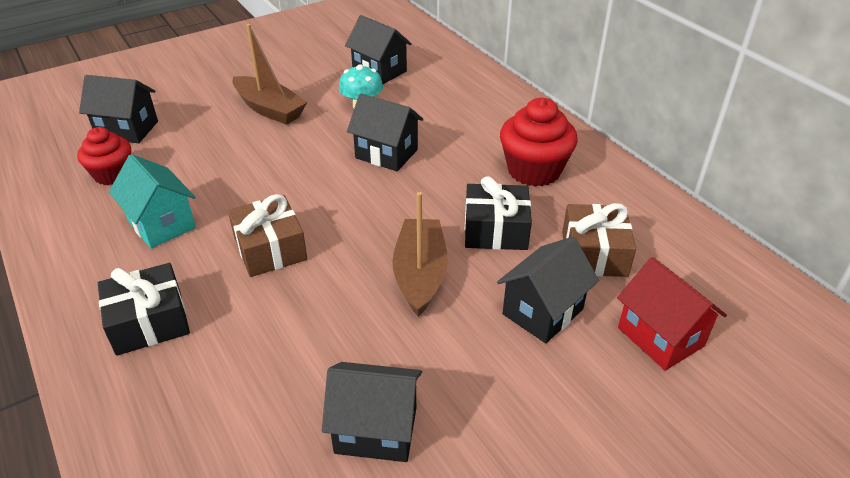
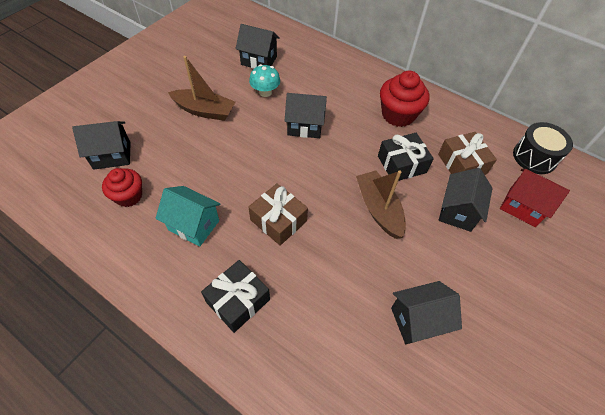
camera: 25 degrees left, 15 degrees up
none -> black drum [513,122,573,174]

